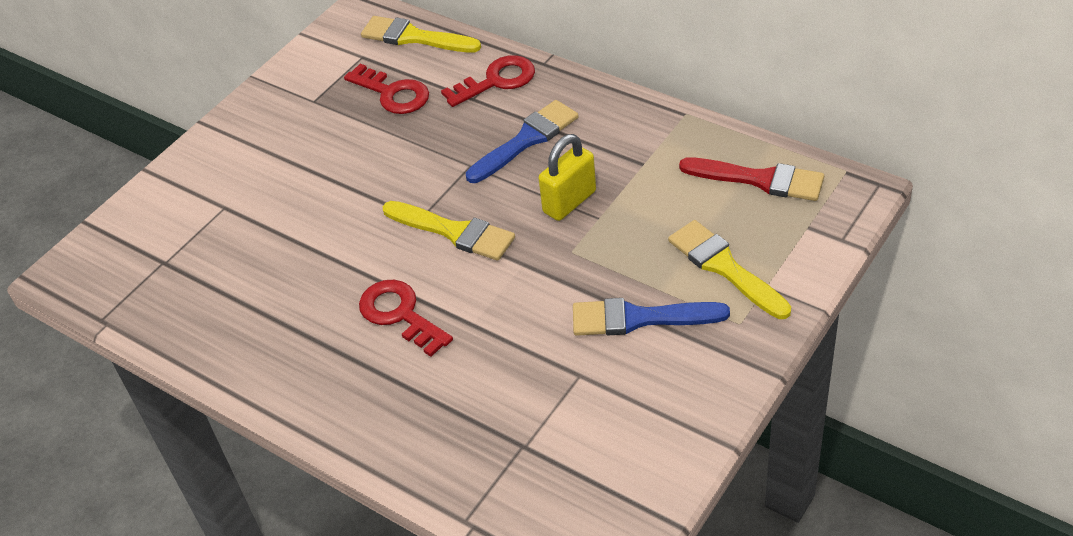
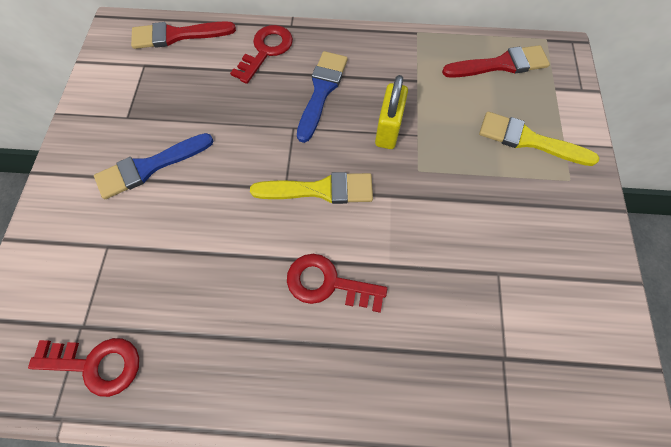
camera: 35 degrees left, 20 degrees up
red key [344,64,429,114] -> red key moved to [28,338,139,397]
yellow brush [361,16,481,52] -> red brush [131,21,236,49]
blue brush [573,298,730,336] -> blue brush moved to [94,133,214,199]

